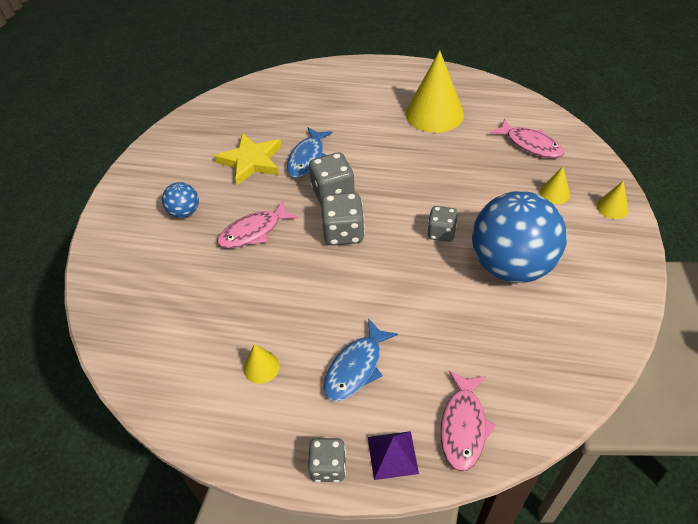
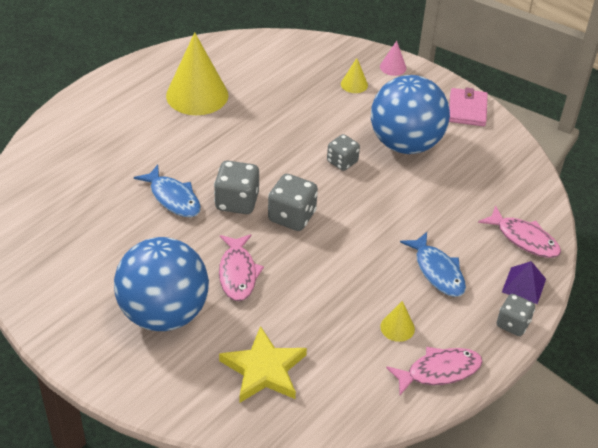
camera: 65 degrees left, 5 degrees down
blue ball [162,182,199,218] -> blue ball [114,237,209,331], size x2.24
yellow star [214,133,281,185] -> yellow star moved to [219,326,307,403]
pink fish [490,119,564,158] -> pink fish moved to [386,347,483,395]
yellow cone [596,180,628,219] -> pink cone [380,41,407,76]
none -> pink wallet [449,88,488,126]

